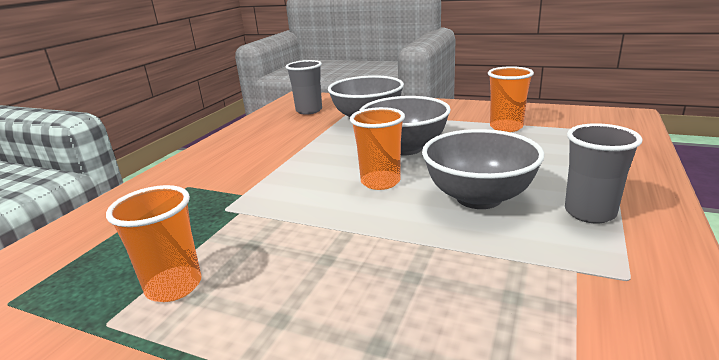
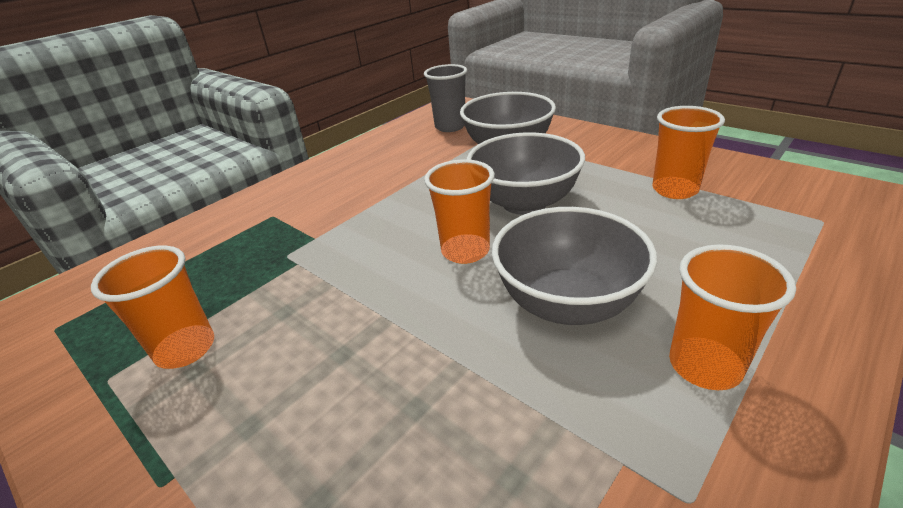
camera: 20 degrees right, 10 degrees up
grey cup [565,123,643,223] -> orange cup [669,244,796,390]

